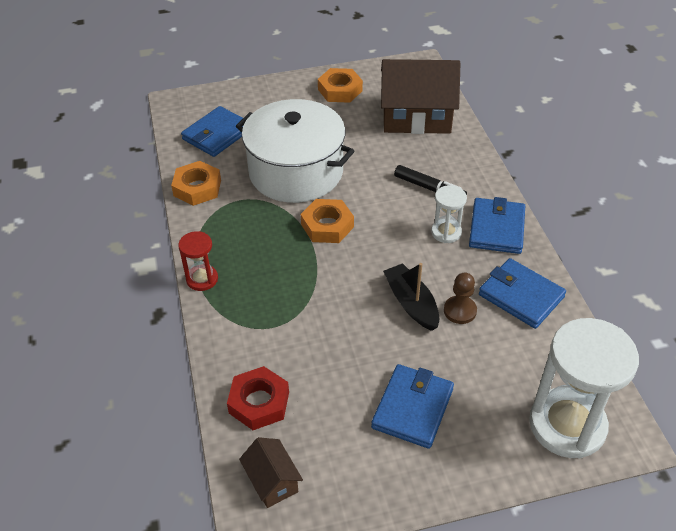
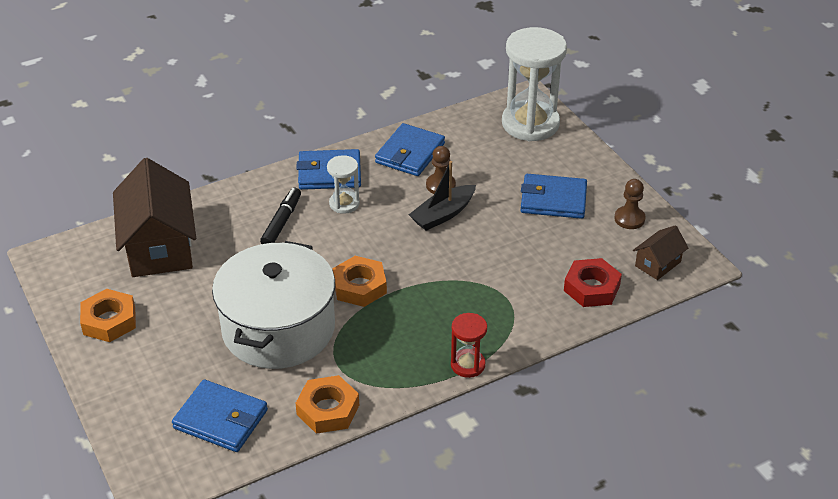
camera: 105 degrees left, 5 degrees down
none -> brown pawn [614,179,646,229]

